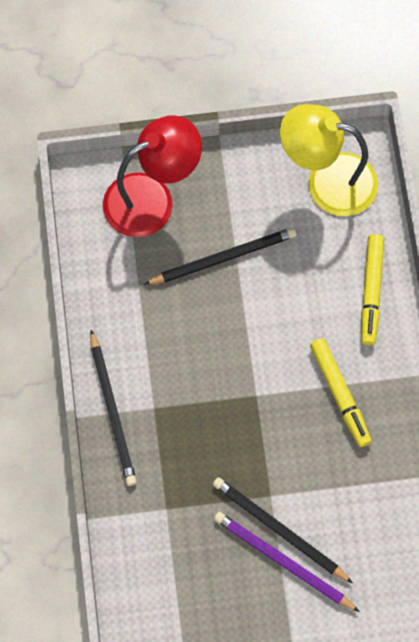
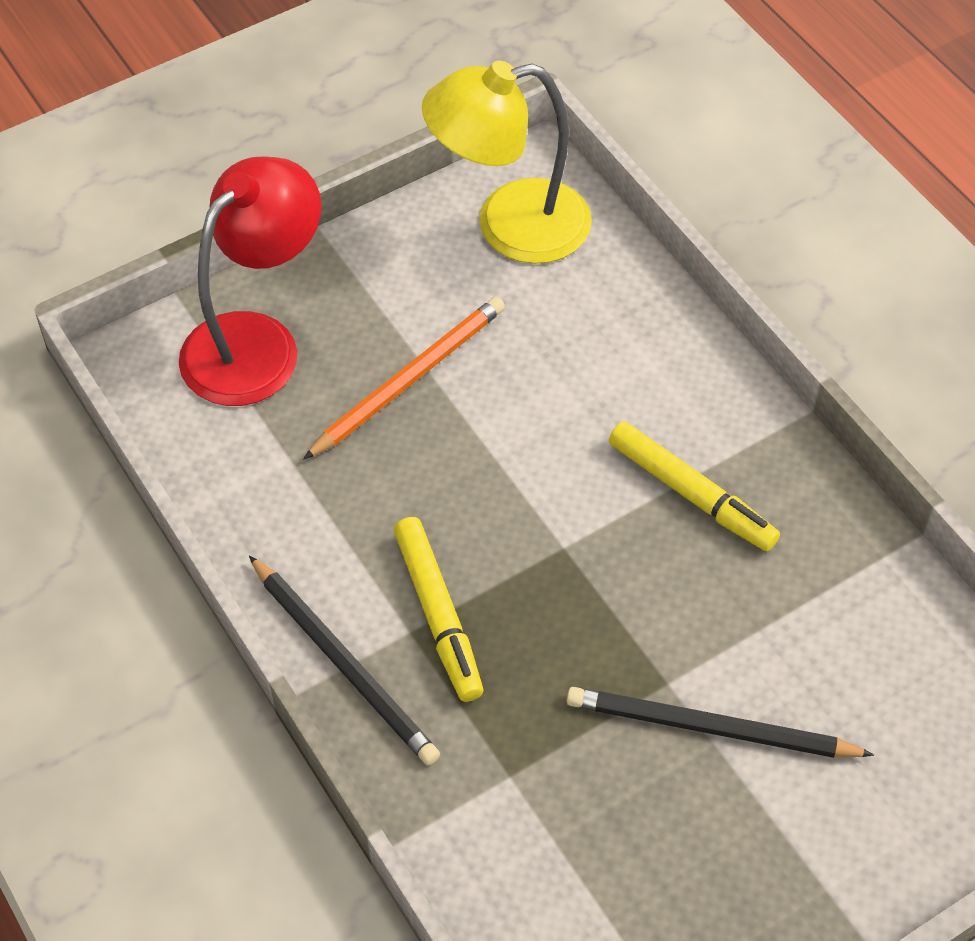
camera: 25 degrees left, 15 degrees down
black pencil [144,227,297,285] -> orange pencil [303,297,505,460]
purple pencil [214,512,360,612] -> none
yellow marker [361,234,384,345] -> yellow marker moved to [394,517,483,702]

